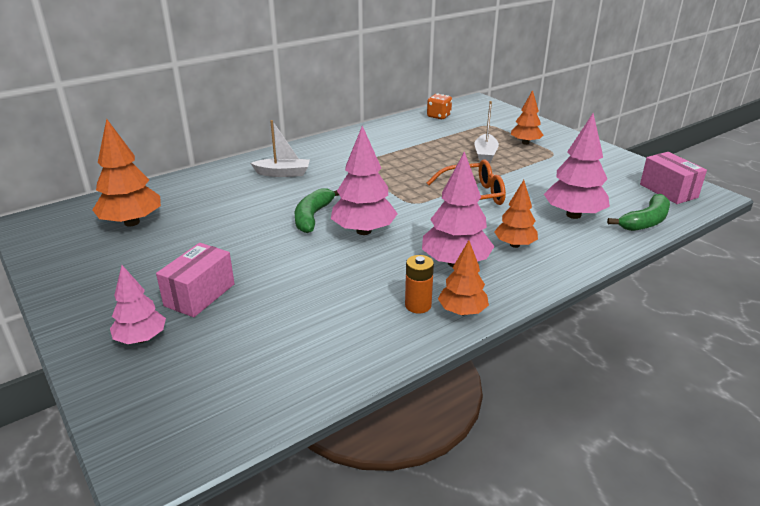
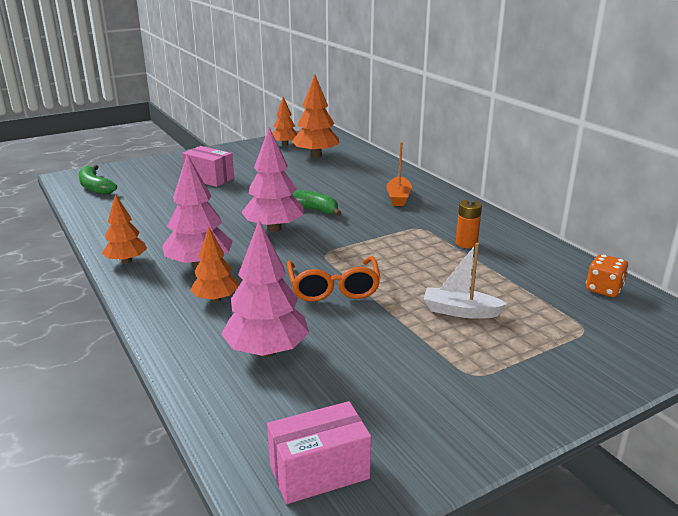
camera: 95 degrees right, 5 degrees down
pink tree [110,265,166,344] -> none
white boat [251,120,310,177] -> orange boat [387,142,412,206]
orange battery [405,255,434,313] -> orange battery moved to [456,199,482,248]
orange tree [511,90,543,145] -> orange tree moved to [272,97,298,146]
green banana [607,194,670,231] -> green banana moved to [79,165,117,195]

